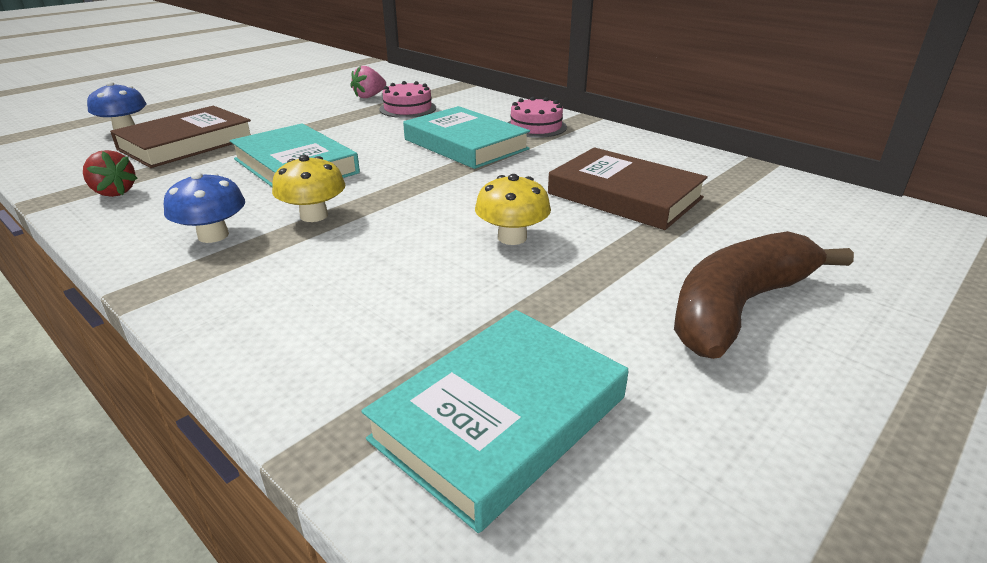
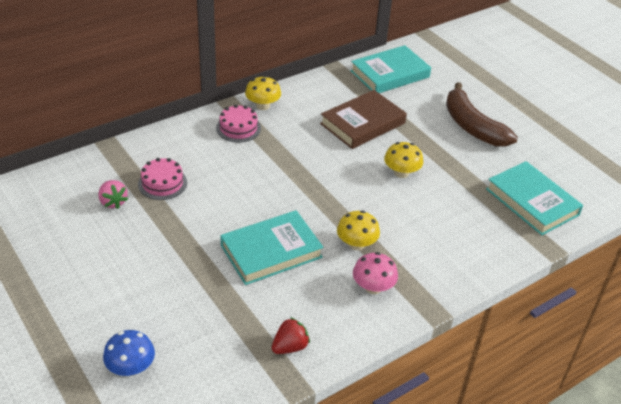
camera: 80 degrees left, 10 degrees up
brown book [110,106,251,168] -> none
blue mushroom [164,172,245,243] -> pink mushroom [353,252,398,294]
turquoise book [403,106,530,169] -> turquoise book moved to [350,45,431,93]
none -> yellow mushroom [245,76,281,110]

